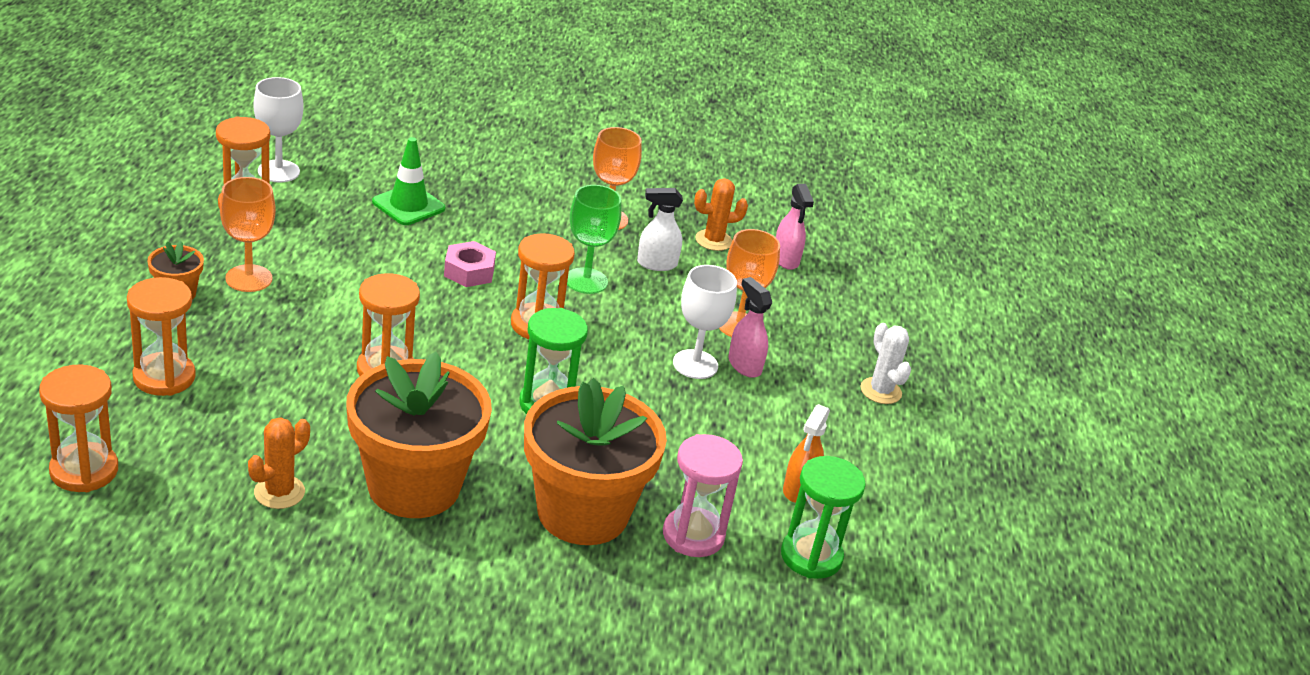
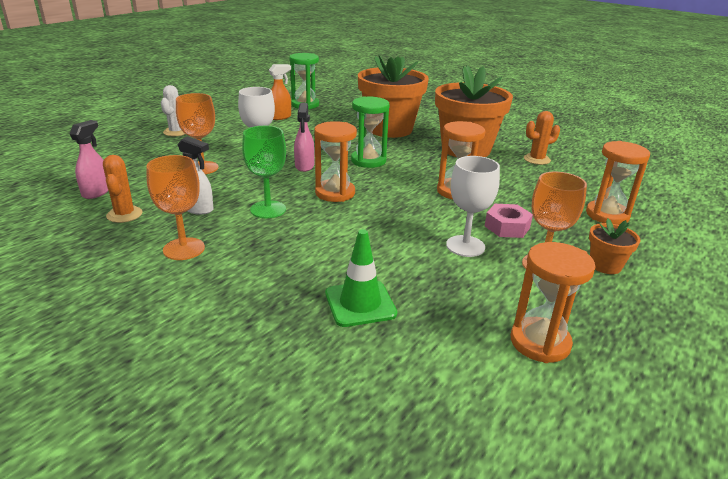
camera: 145 degrees left, 5 degrees down
orange hourglass [39,365,118,492] -> none
white goblet [253,77,304,182] -> white goblet moved to [446,156,500,257]
pink nut [444,241,496,287] -> pink nut moved to [485,204,533,238]
pink hourglass [663,434,743,557] -> none
orange cactus [694,178,748,251] -> orange cactus turned 60 degrees clockwise [103,155,142,223]
pink spray bottle [729,277,772,378] -> pink spray bottle moved to [294,103,315,172]

